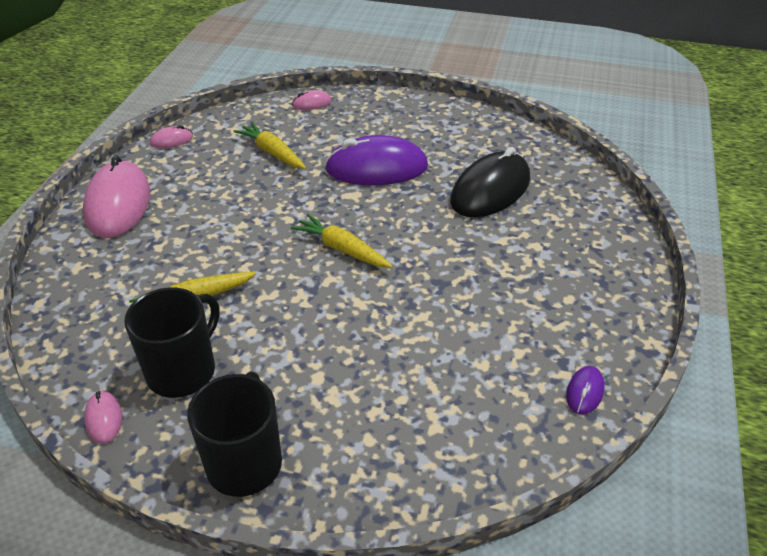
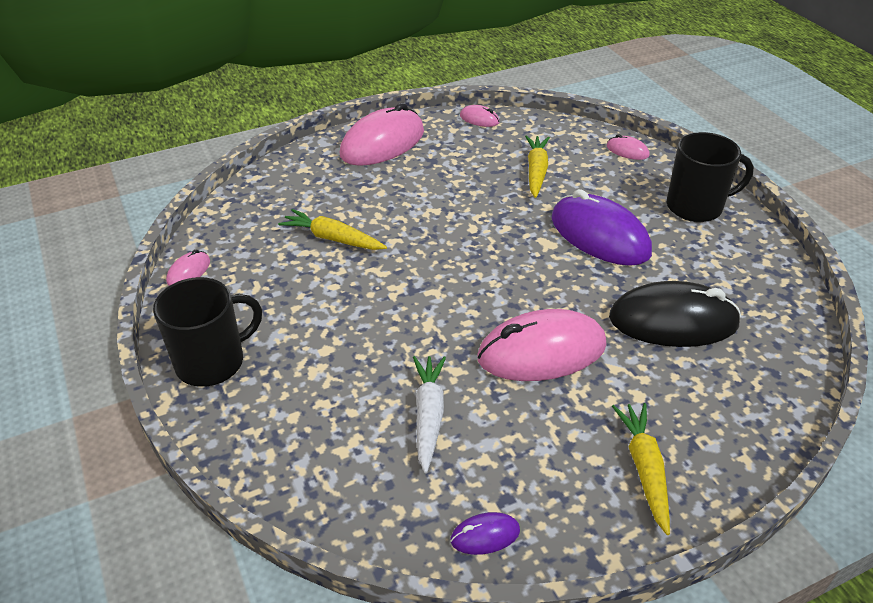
camera: 50 degrees right, 0 degrees up
black mug [124,287,220,398] -> black mug moved to [667,132,754,222]
yellow carrot [291,214,392,268] -> yellow carrot moved to [612,403,670,535]
none -> white carrot [413,356,446,473]
none -> pink mouse [477,309,607,381]

